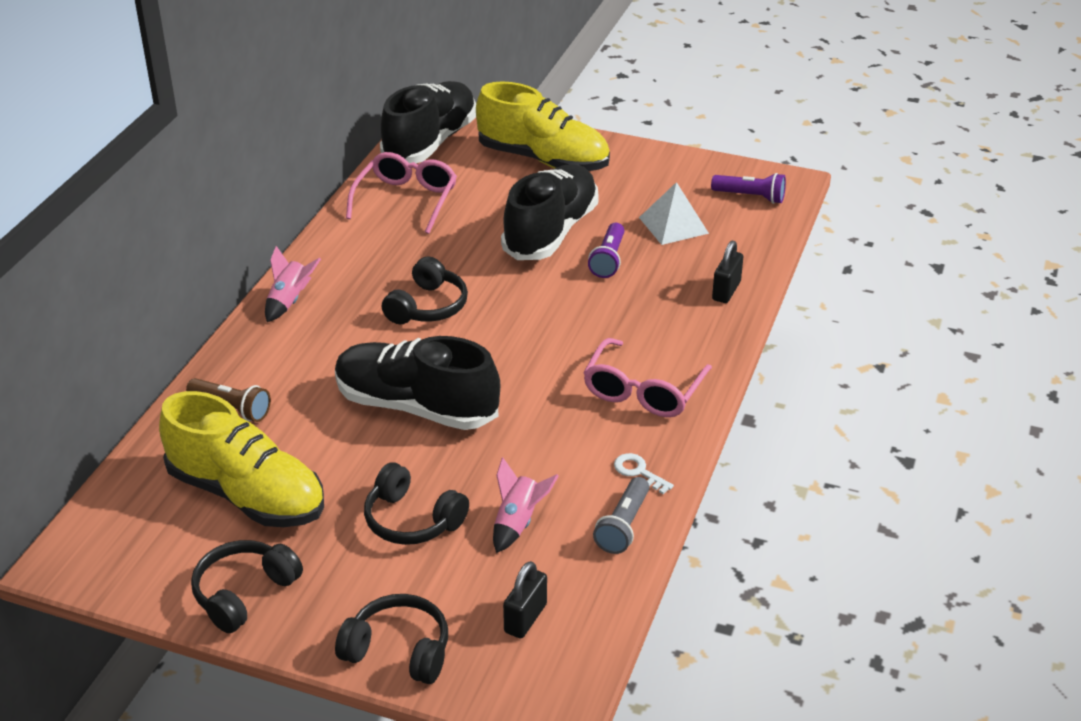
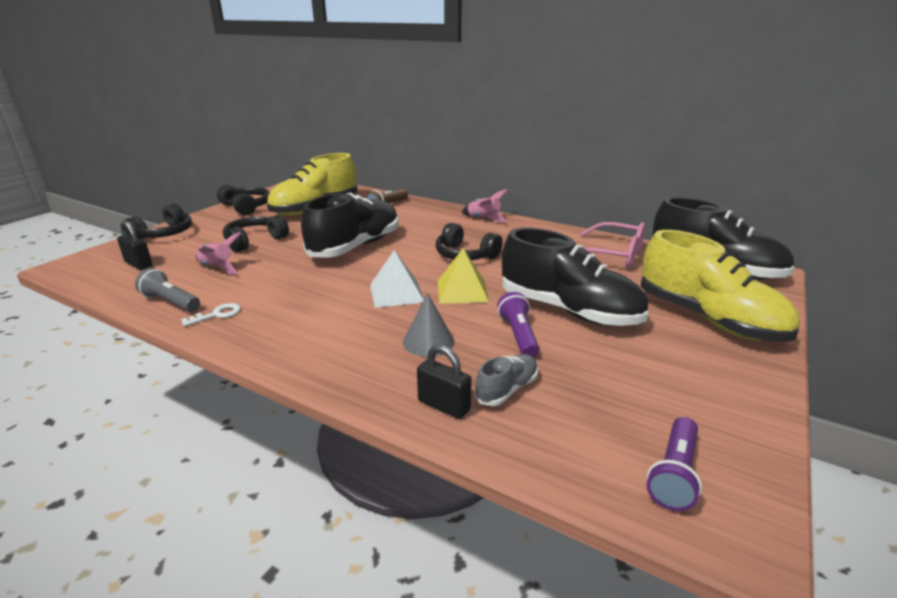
camera: 100 degrees right, 10 degrees down
yellow shoe [476,81,610,171] -> yellow shoe turned 75 degrees counterclockwise [640,230,800,342]
pink glasses [583,338,712,417] -> none
purple flashlight [588,223,624,278] -> purple flashlight turned 60 degrees clockwise [497,292,539,358]
white pyramid [639,182,709,245] -> white pyramid moved to [370,250,424,308]
none -> grey cone [403,293,454,357]
none -> yellow pyramid [438,248,489,304]
none -> grey shoe [475,354,538,406]

